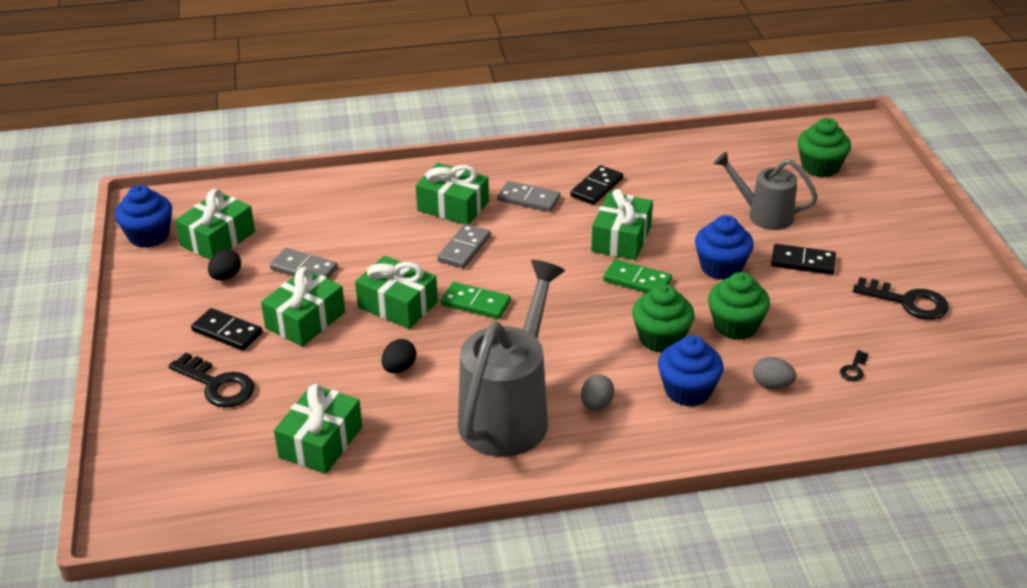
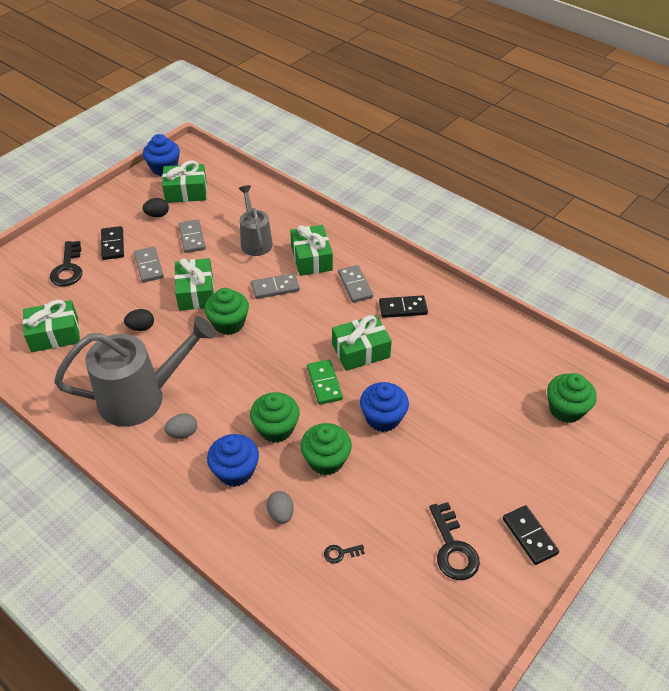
camera: 50 degrees right, 10 degrees up
green gift [261,267,345,347] -> grey domino [134,247,164,283]
green domino [441,282,511,319] -> green cupcake [204,288,249,335]
grey watering can [714,151,818,230] -> grey watering can moved to [239,185,273,256]
black domino [771,244,836,275] -> black domino moved to [503,505,559,565]

